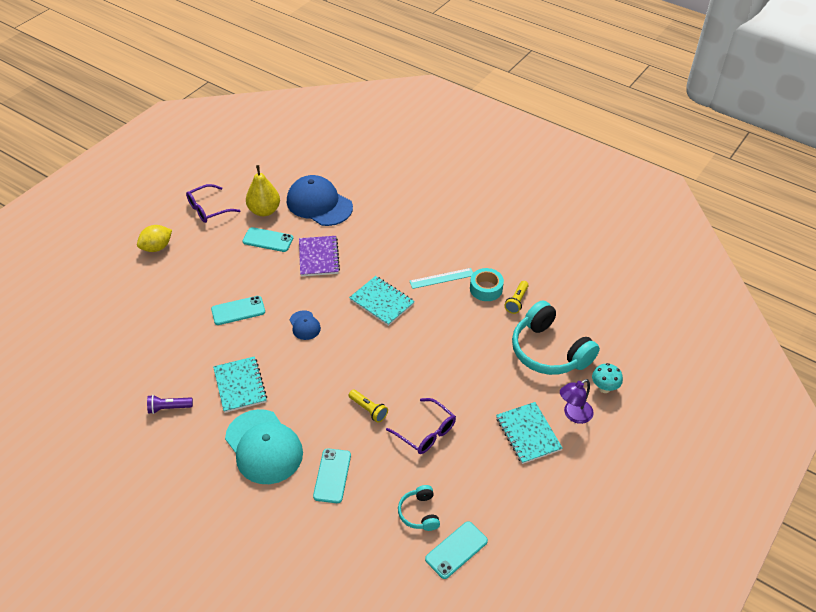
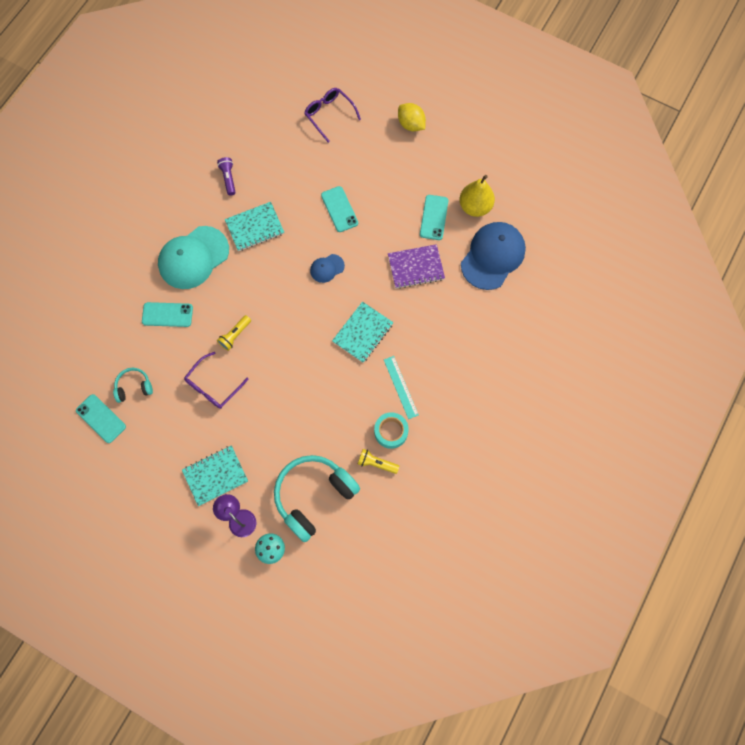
camera: 85 degrees right, 25 degrees up
purple glasses [186,184,241,223] -> purple glasses moved to [304,88,361,143]

